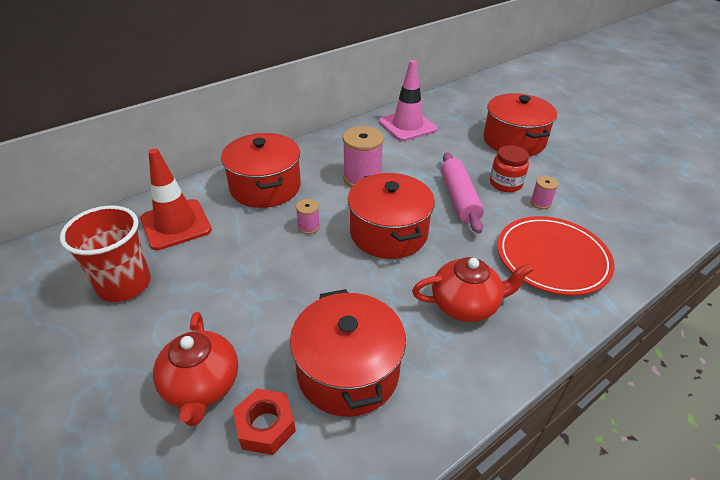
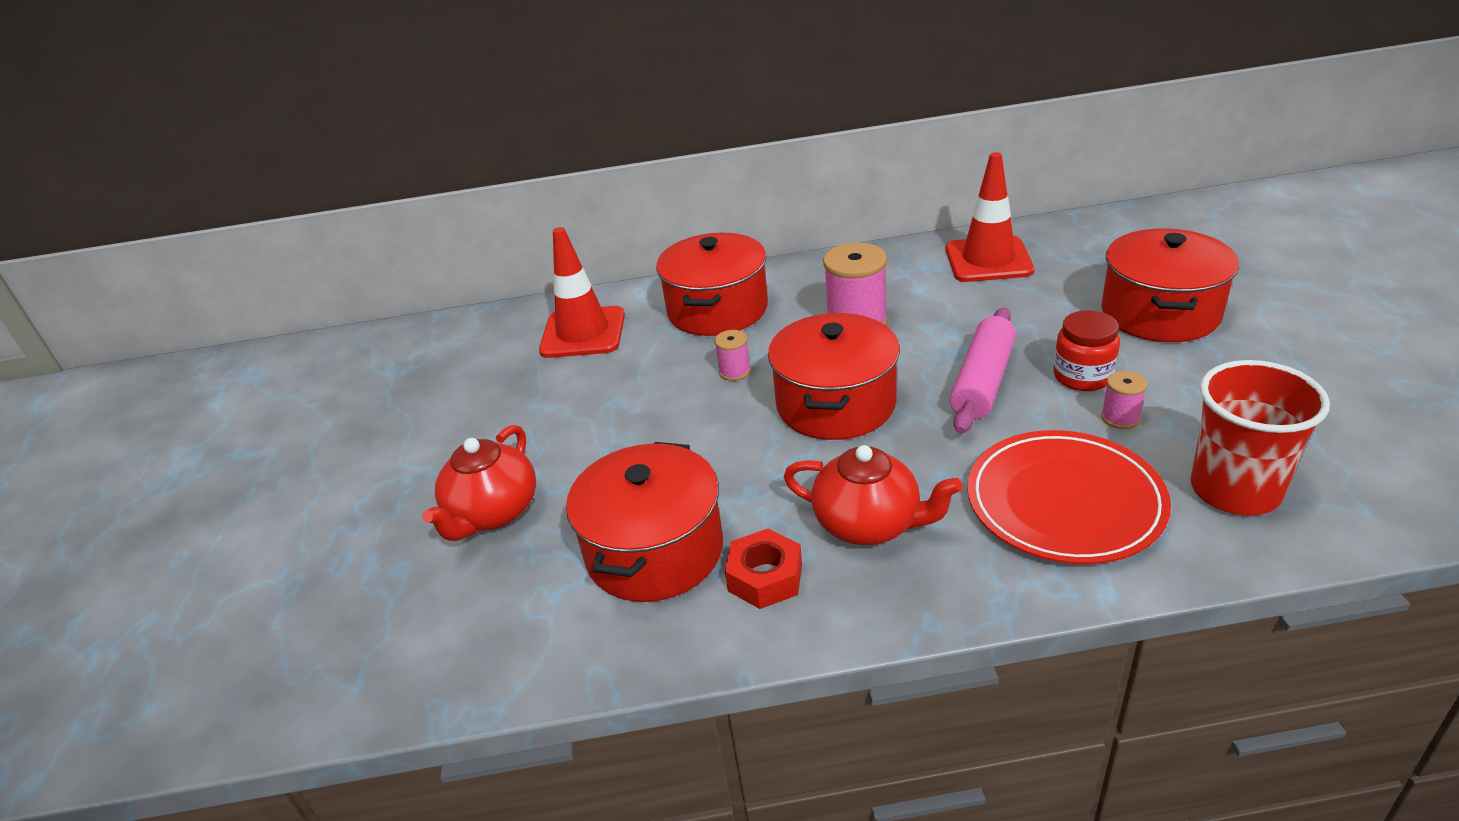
camera: 35 degrees right, 5 degrees down
red cup [60,206,151,302] -> red cup moved to [1191,360,1330,516]
red nut [233,389,296,455] -> red nut moved to [725,528,802,609]
pink traffic cone [379,60,437,141] -> red traffic cone [945,152,1035,282]

